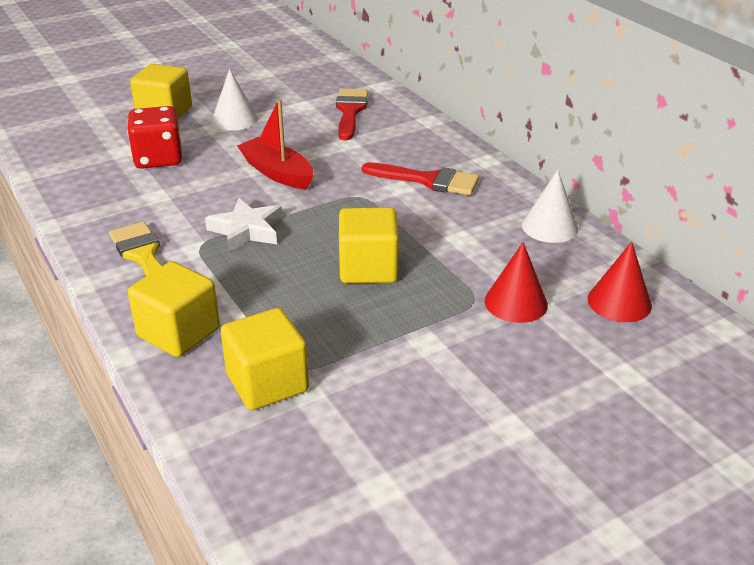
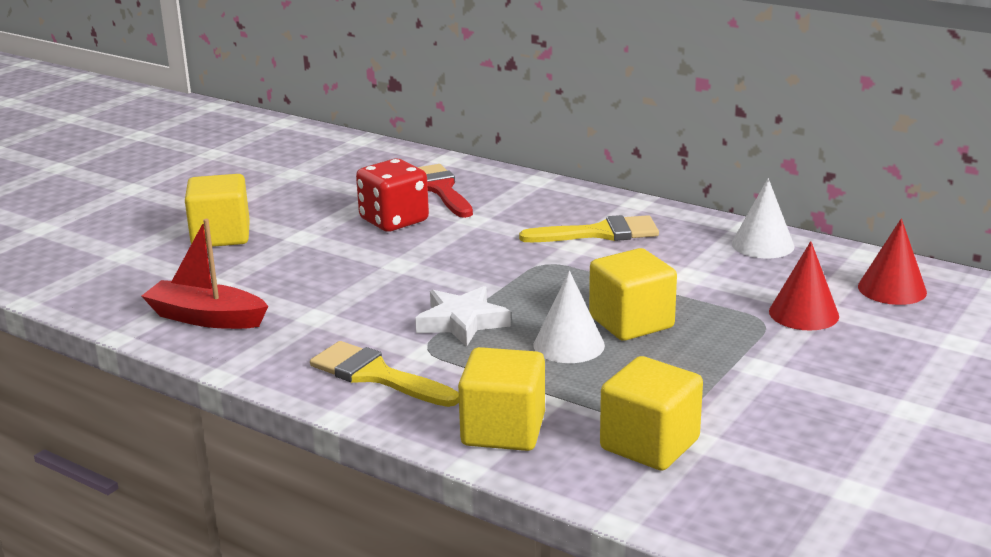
camera: 25 degrees left, 10 degrees down
red dice [127,106,182,169] -> red dice moved to [356,159,429,232]
white cone [211,69,258,131] -> white cone moved to [534,271,605,363]
red boat [237,99,313,189] -> red boat moved to [142,219,268,329]
red brush [362,162,479,195] -> yellow brush [519,215,659,242]

